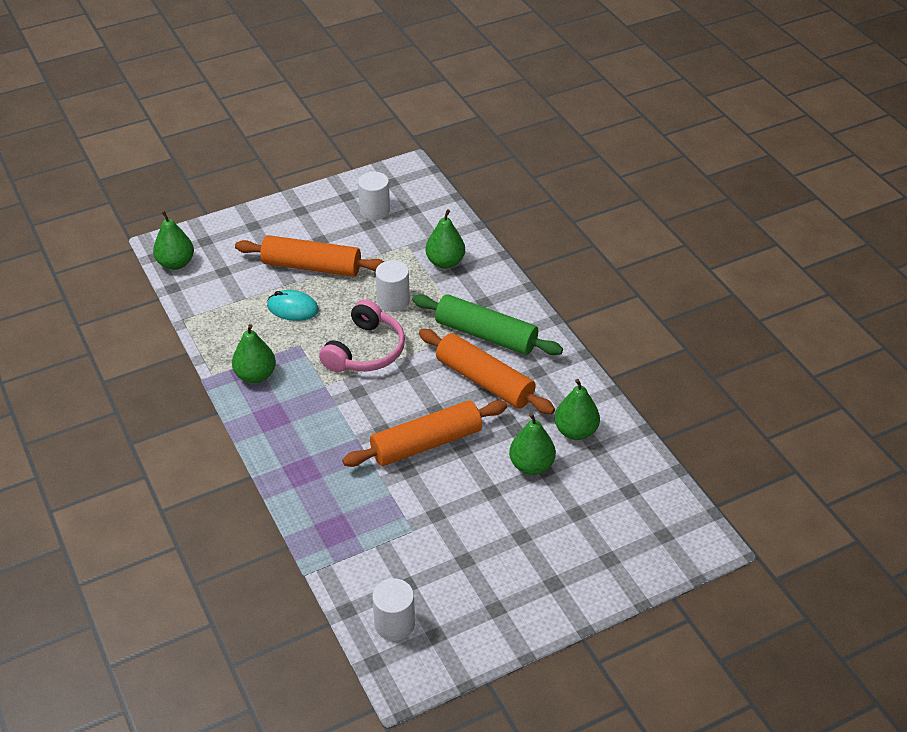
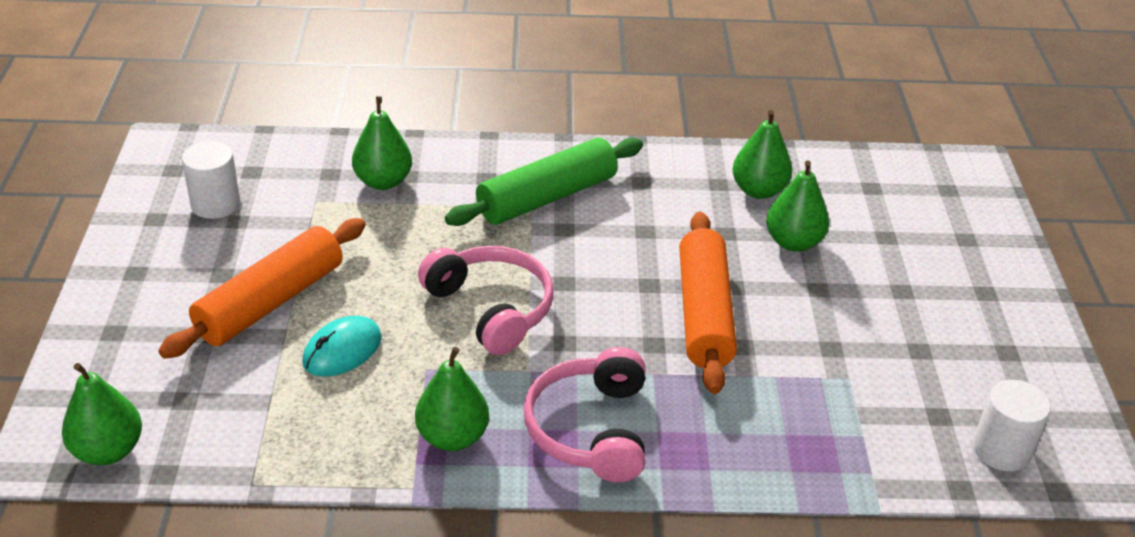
camera: 65 degrees left, 5 degrees down
white cylinder [376,260,410,312] -> none
orange rolling pin [419,329,555,414] -> none
none -> pink headphones [523,347,645,482]

